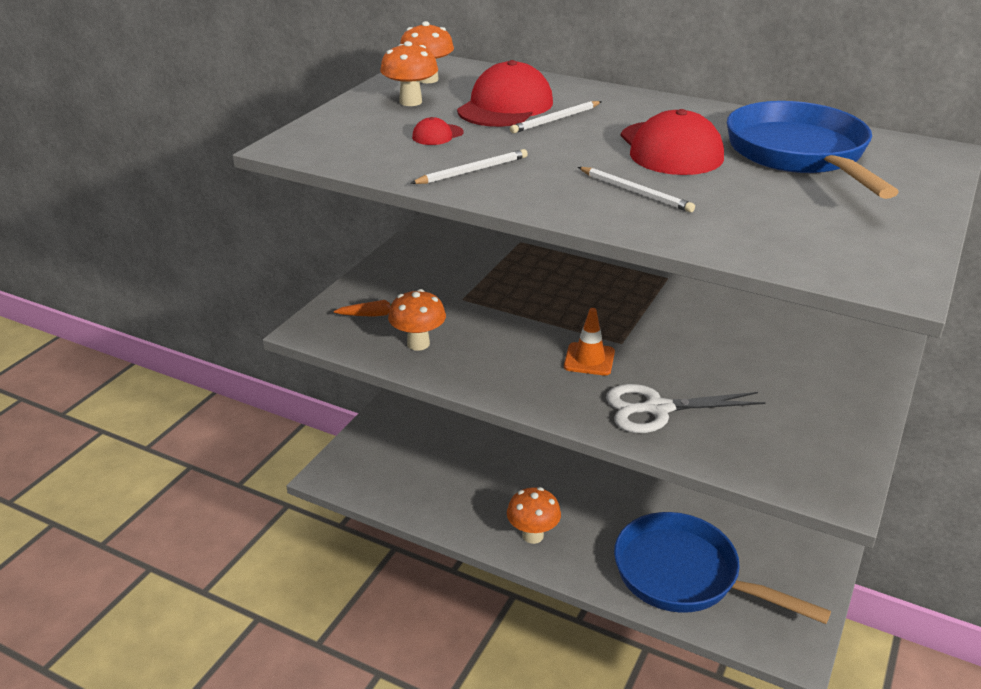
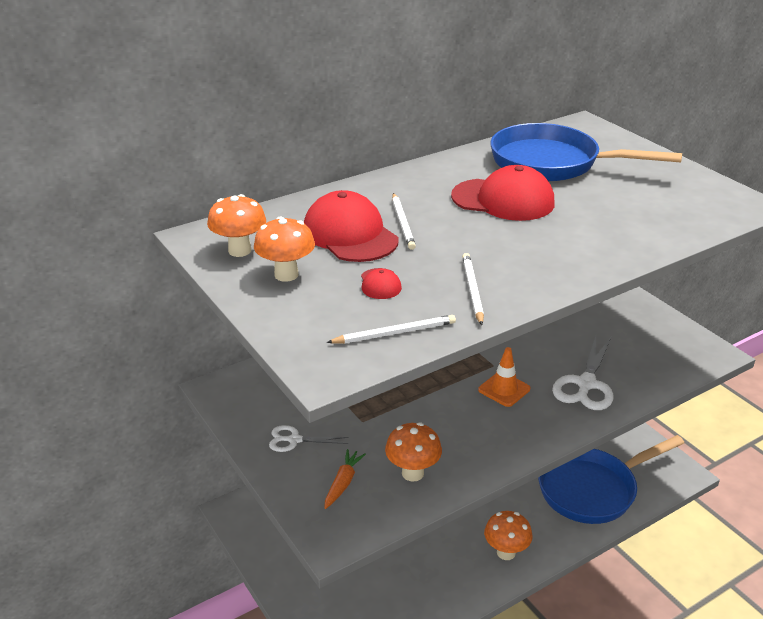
camera: 60 degrees left, 0 degrees up
white pencil [578,167,695,213] -> white pencil moved to [326,315,456,344]
none -> white scissors [269,425,349,452]

